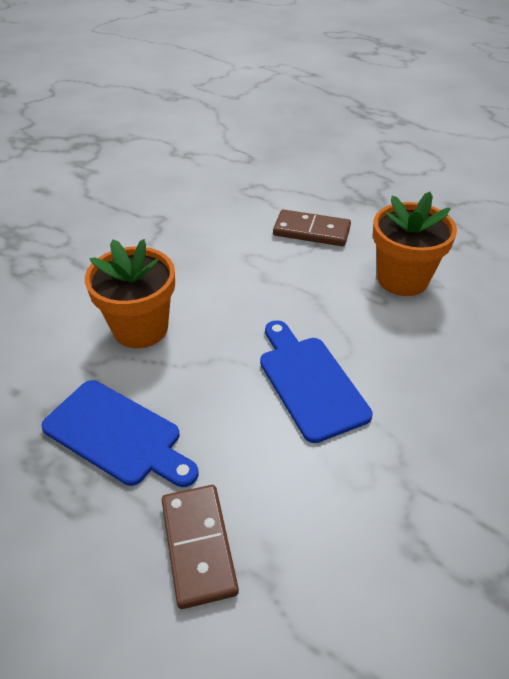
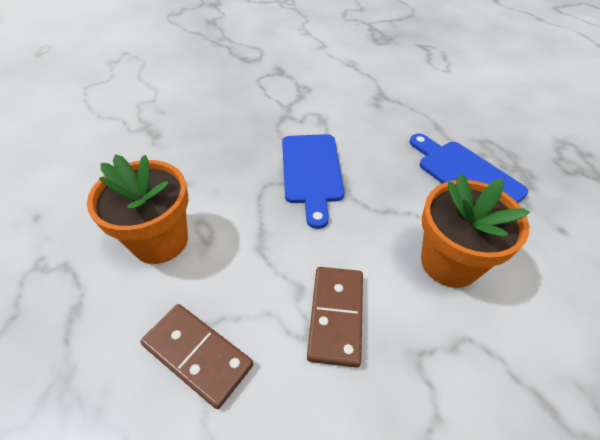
camera: 160 degrees left, 5 degrees up
brown domino [162,485,239,609] -> brown domino moved to [307,267,363,367]

